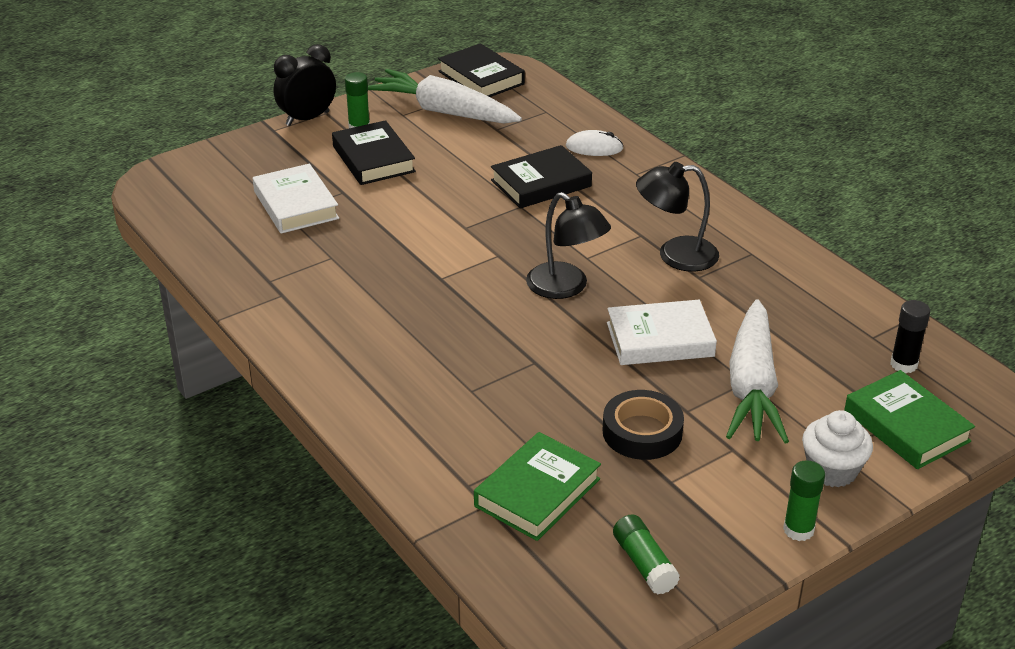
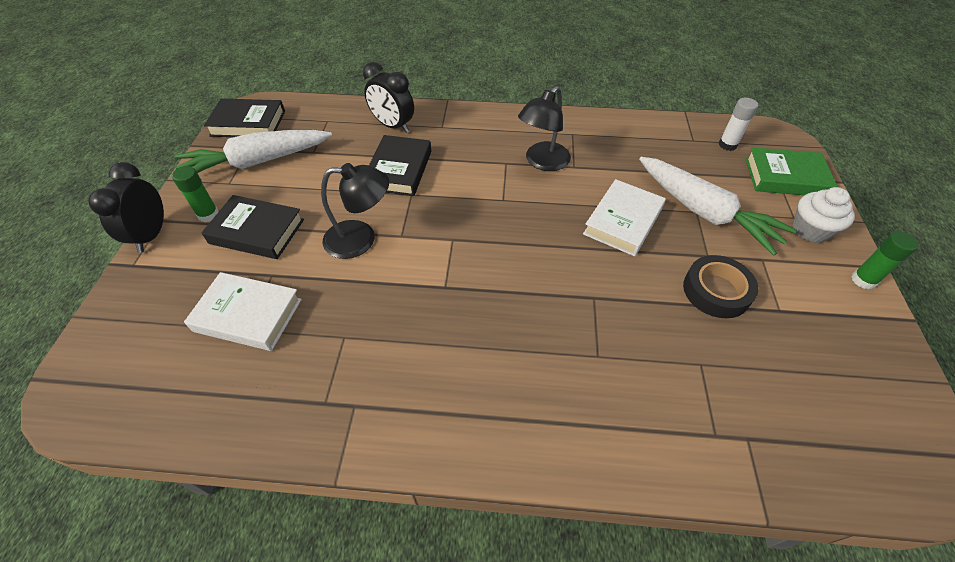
camera: 50 degrees left, 15 degrees up
green book [474,432,601,541] -> none
black lamp [526,192,611,299] -> black lamp moved to [321,163,389,259]
white mouse [566,130,624,156] -> black clock [363,62,414,133]
green glue stick [613,514,680,594] -> none
black glue stick [890,300,930,373] -> white glue stick [719,98,758,151]

